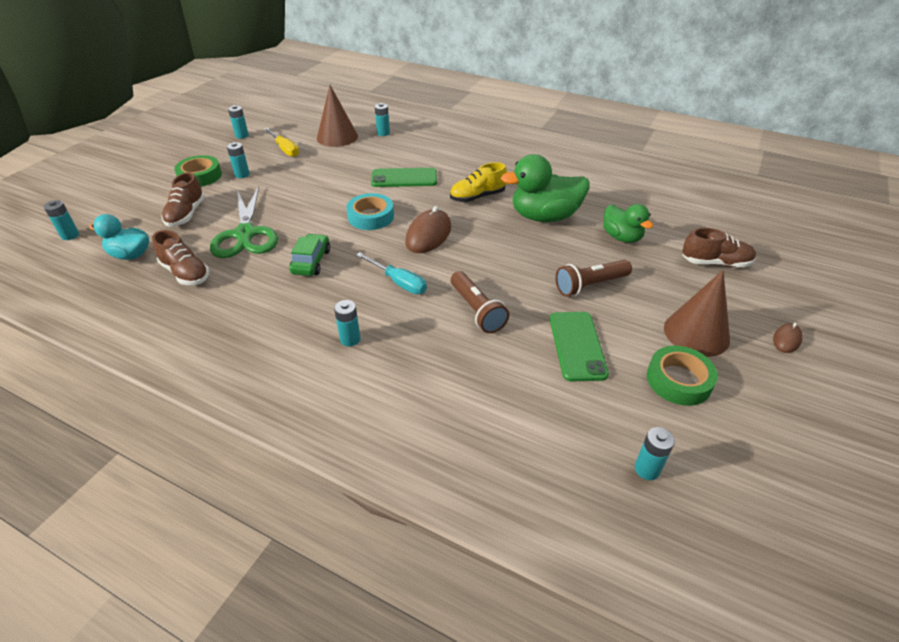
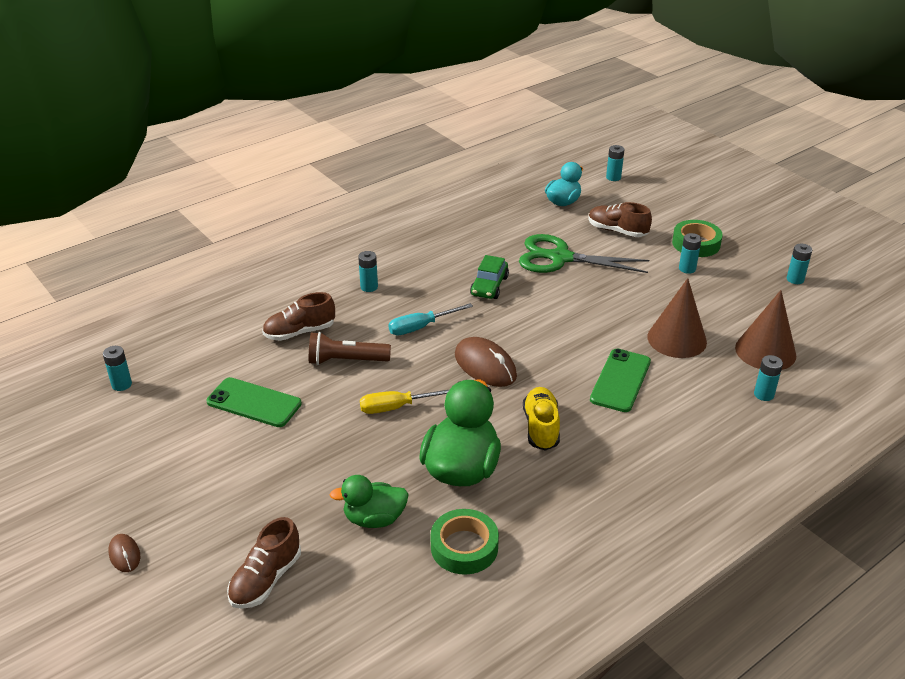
camera: 115 degrees right, 5 degrees down
brown shoe [152,230,209,285] -> brown shoe moved to [262,292,335,341]
yellow screwdriver [264,128,299,157] -> yellow screwdriver moved to [360,389,450,414]
green car [289,234,330,276] -> green car turned 75 degrees clockwise [470,255,509,299]
turquoise tape [346,193,394,230] -> none
brown flashlight [555,260,632,297] -> none
green tape [647,346,718,406] -> green tape moved to [430,509,499,575]
brown cone [664,270,730,357] -> brown cone moved to [647,278,707,358]

